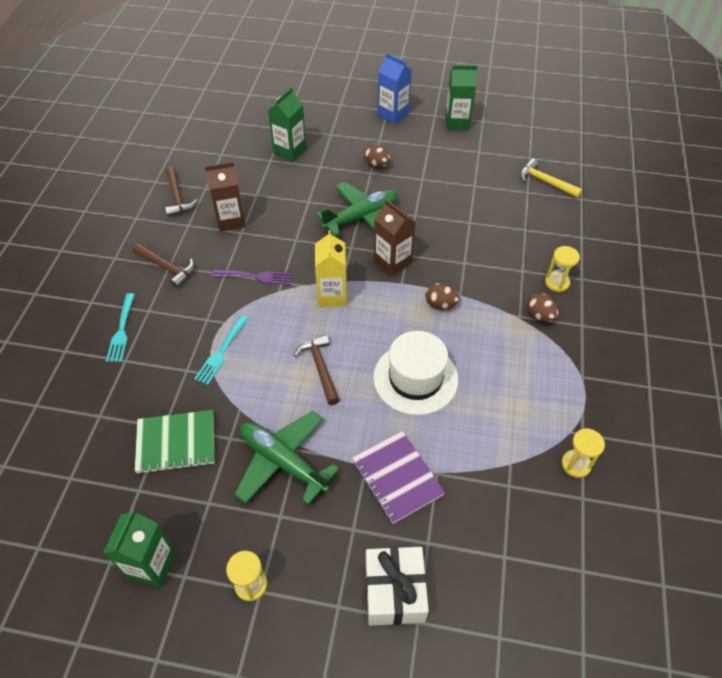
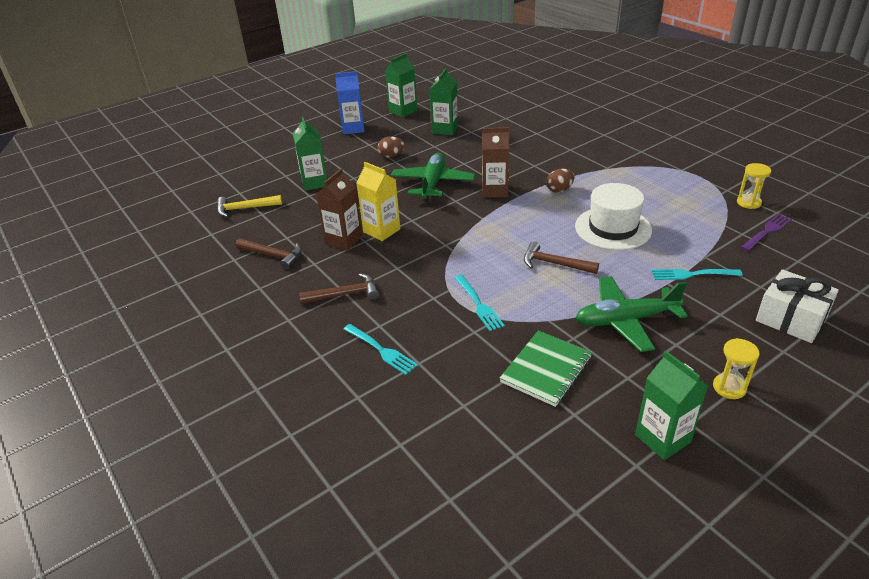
camera: 45 degrees left, 15 degrees down
purple fork [212,270,292,285] -> purple fork moved to [741,214,792,251]
yellow carton [315,230,347,307] -> yellow carton moved to [356,162,400,241]
purple notebook [352,431,445,524] -> turquoise fork [652,269,743,280]
yellow hammer [520,159,582,198] -> yellow hammer moved to [217,195,282,217]
brown egg [527,293,559,323] -> none
yellow hourglass [545,246,580,292] -> none
none -> green carton [429,68,458,135]

